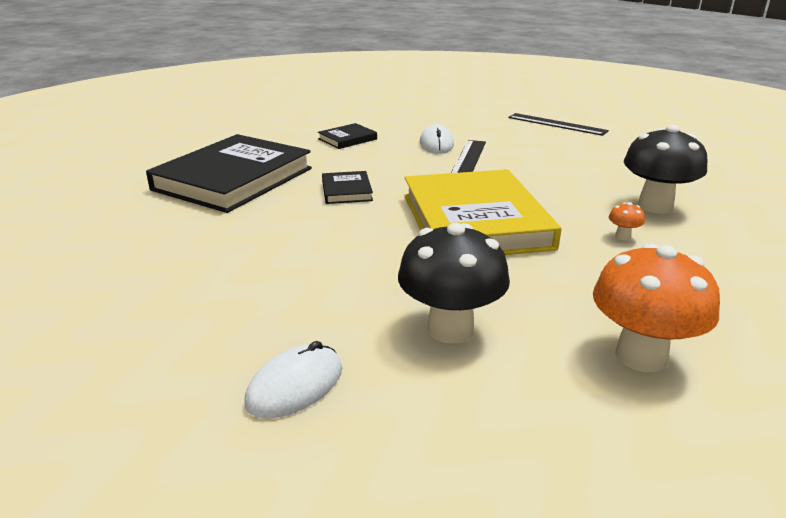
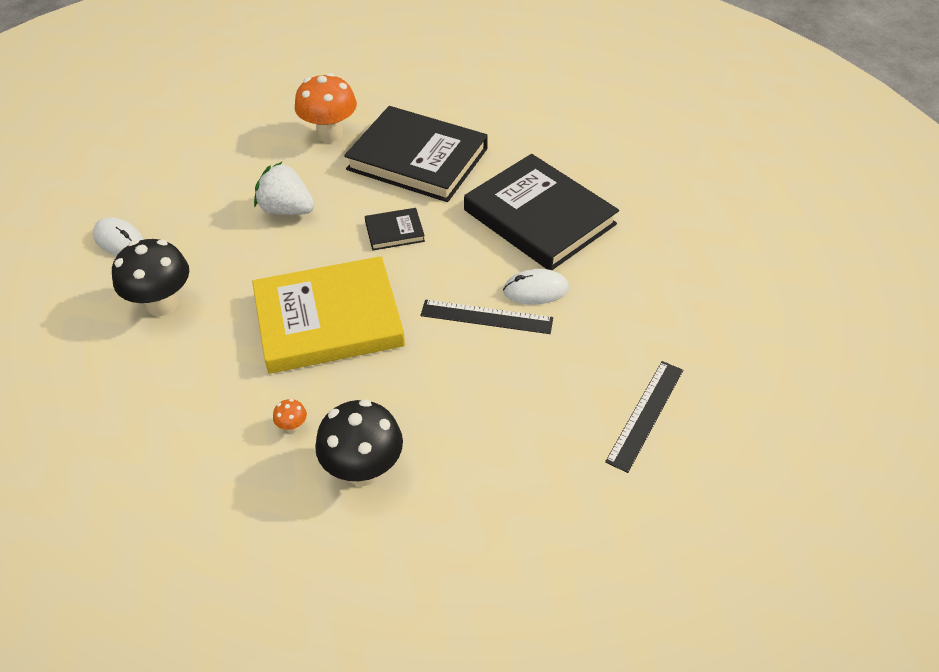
camera: 85 degrees right, 20 degrees up
black book [318,123,377,149] -> black book [464,154,619,270], size x2.31
orange mushroom [593,243,720,372] -> orange mushroom moved to [295,73,357,143]
none -> white strawberry [254,162,314,215]

